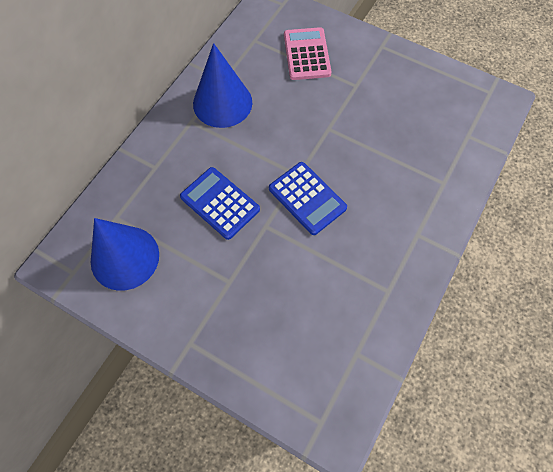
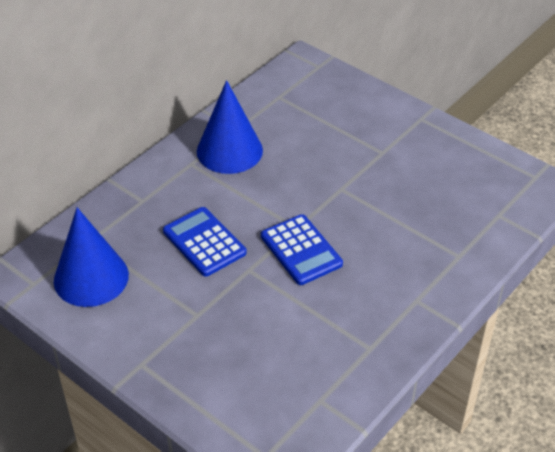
camera: 10 degrees right, 20 degrees down
pink calculator [284,27,332,80] -> none

